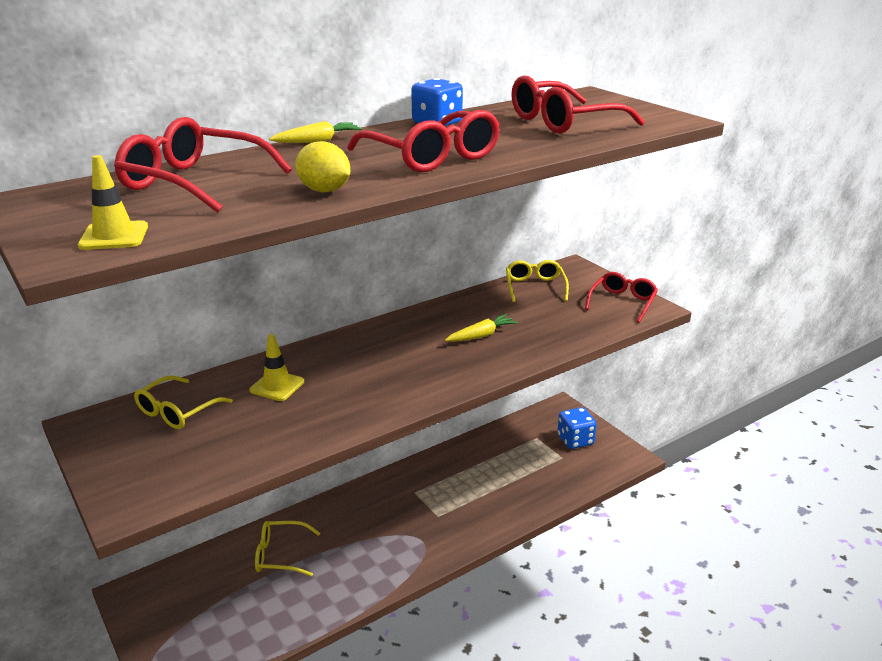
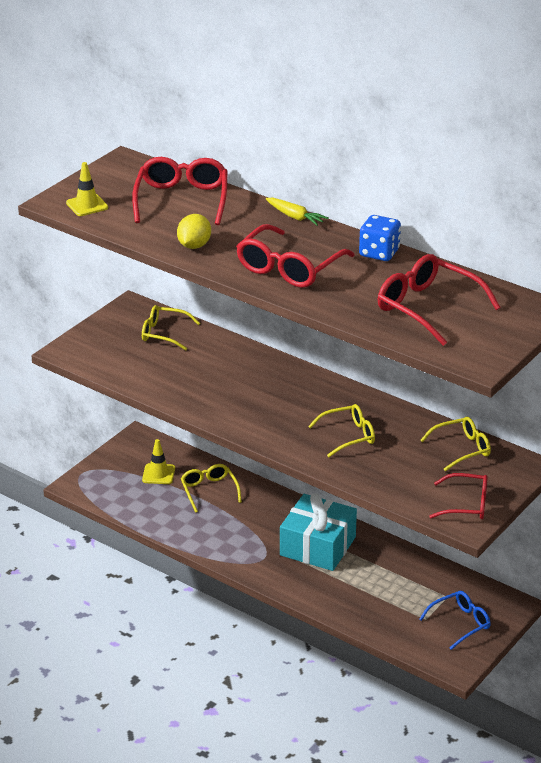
camera: 70 degrees right, 5 degrees up
yellow traffic cone [249,334,304,401] -> yellow traffic cone moved to [142,439,175,484]
yellow carrot [445,314,518,342] -> yellow glasses [308,404,375,457]
blue dice [557,407,597,449] -> blue glasses [419,591,491,650]
none -> turquoise gift [280,493,357,571]

